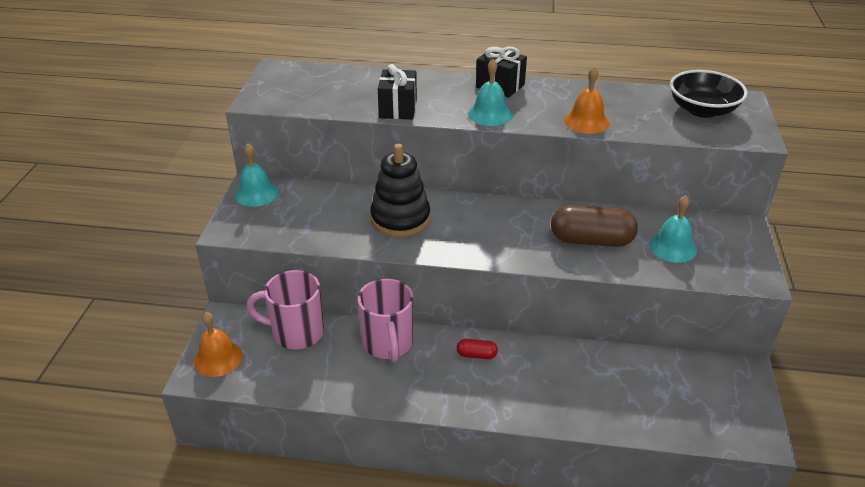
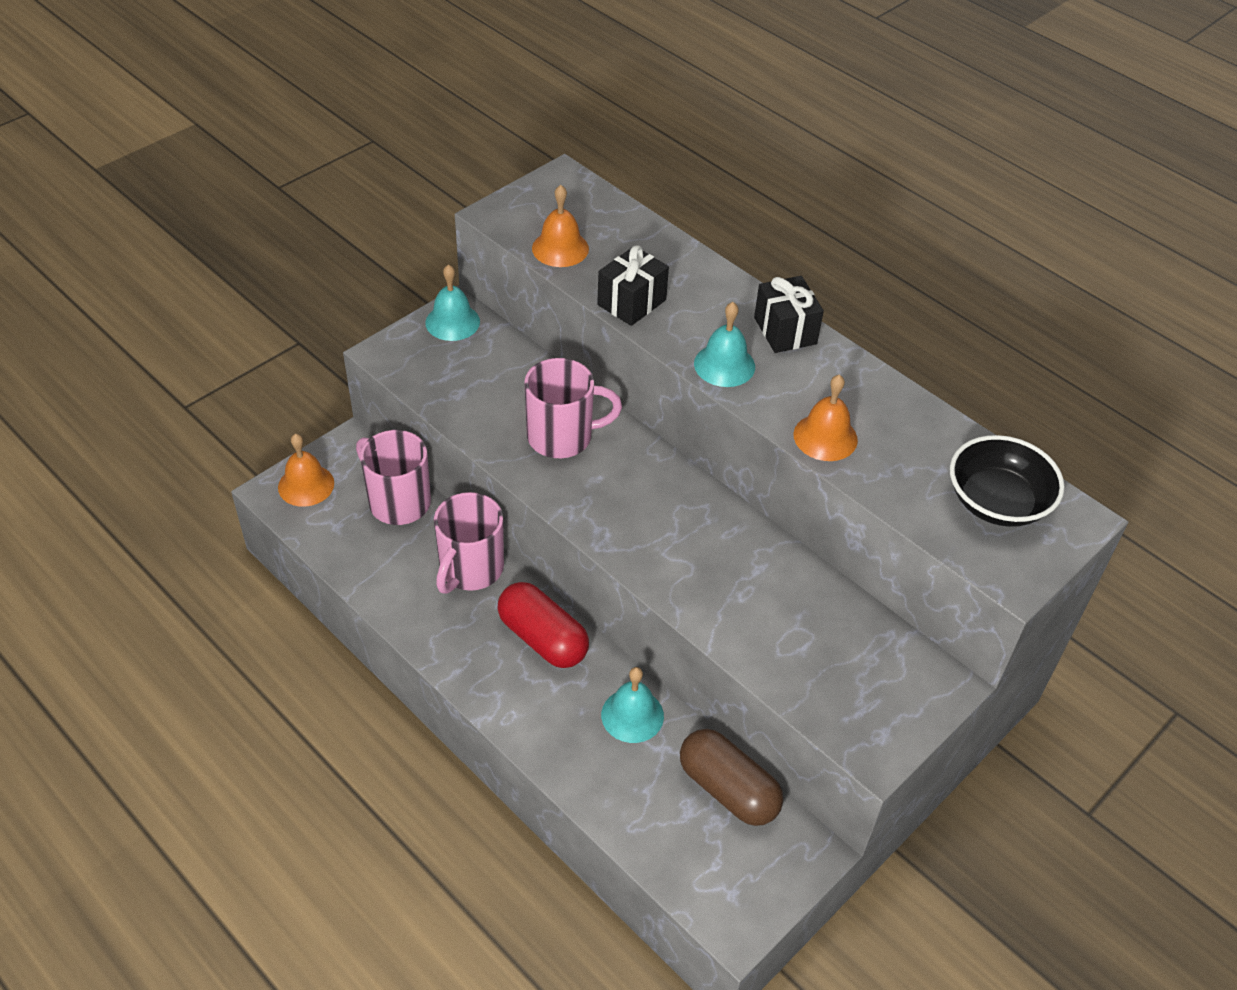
camera: 35 degrees right, 10 degrees up
black stacking toy [370,144,430,237] -> pink mug [524,358,622,458]
red capsule [457,339,498,359] -> red capsule [497,582,589,668], size x2.10
brown capsule [551,205,638,247] -> brown capsule moved to [680,729,783,826]
turquoise bell [649,195,697,263] -> turquoise bell moved to [601,667,664,743]
none -> orange bell [532,185,589,267]

